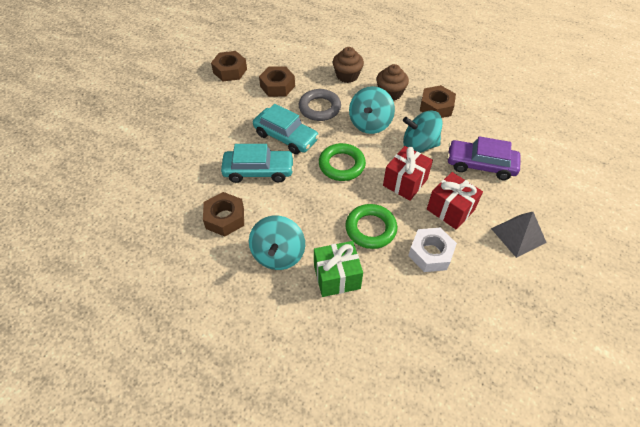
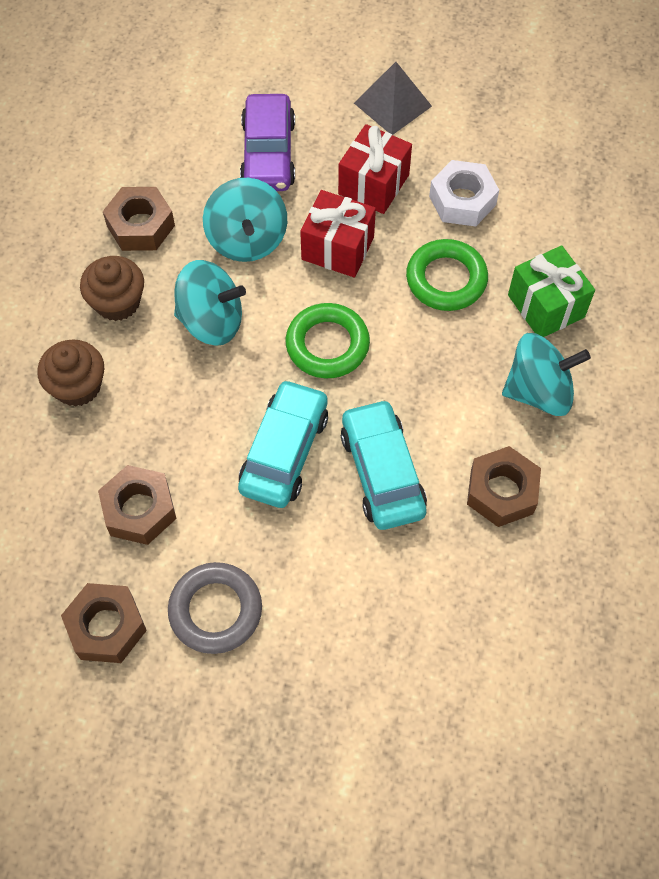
camera: 105 degrees left, 10 degrees up
grey ring [299,89,341,121] -> grey ring moved to [168,562,262,654]

